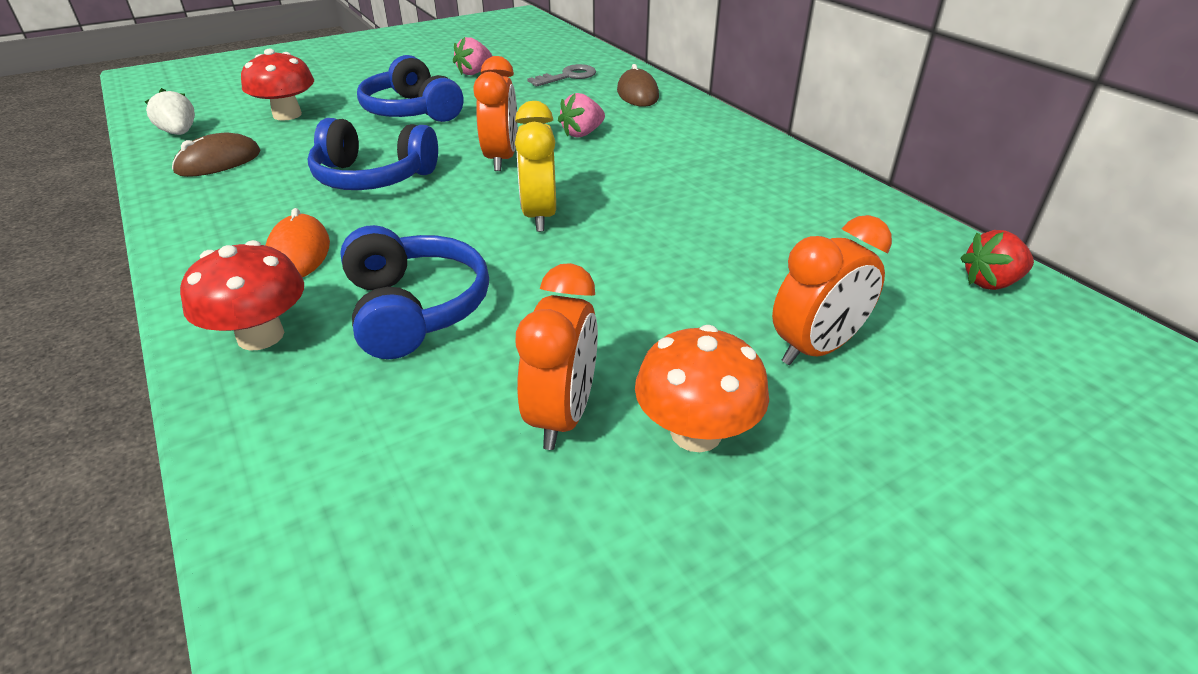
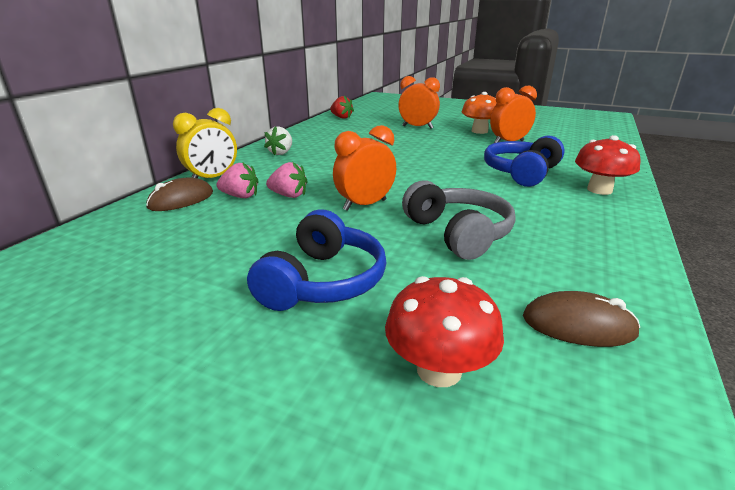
camera: 125 degrees left, 10 degrees down
white strawberry [145,88,195,135] -> white strawberry moved to [264,126,292,155]
orange mouse [265,208,330,277] -> none
blue headphones [307,118,438,190] -> grey headphones [402,180,515,260]
pink strawberry [453,37,492,75] -> pink strawberry moved to [216,162,259,198]
yellow clock [515,101,556,232] -> yellow clock moved to [173,108,237,178]
grey key [527,64,596,87] -> none

